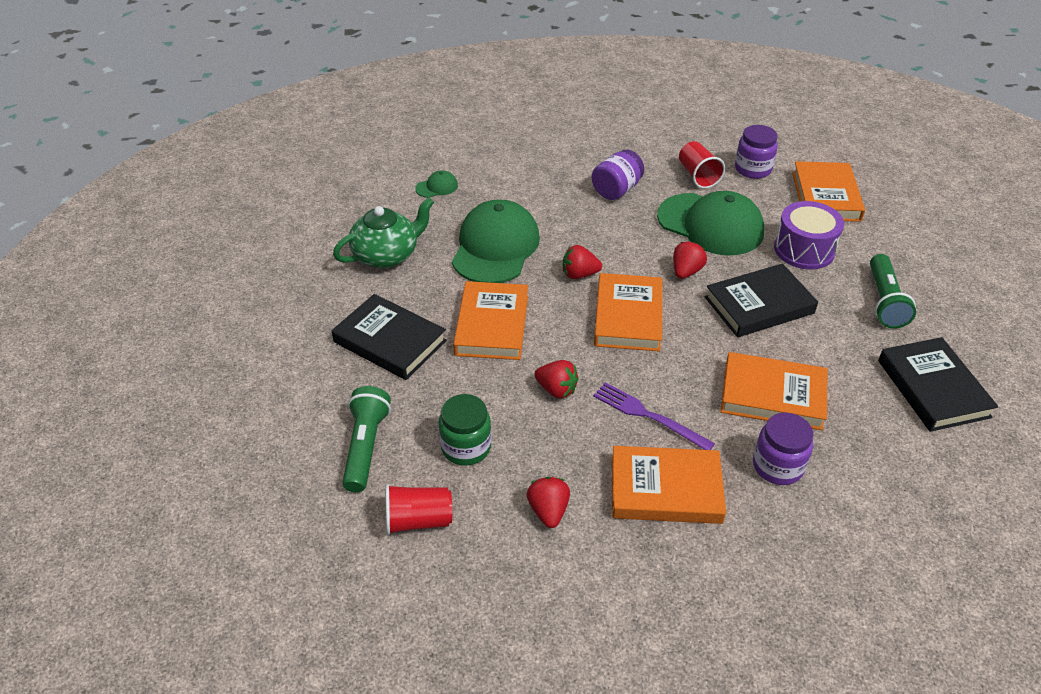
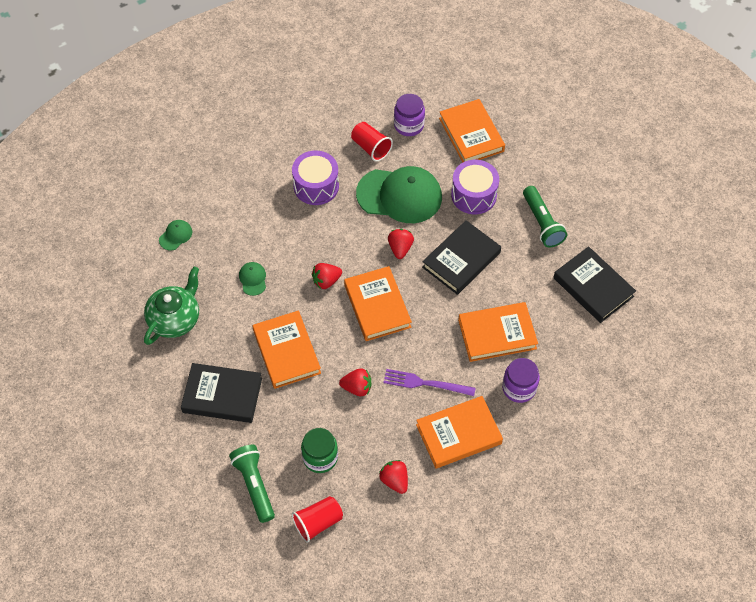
camera: 25 degrees left, 15 degrees up
green cap [452,199,540,283] -> green cap [239,262,266,296], size x0.42
purple jar [592,149,644,200] -> purple drum [292,151,339,205]

